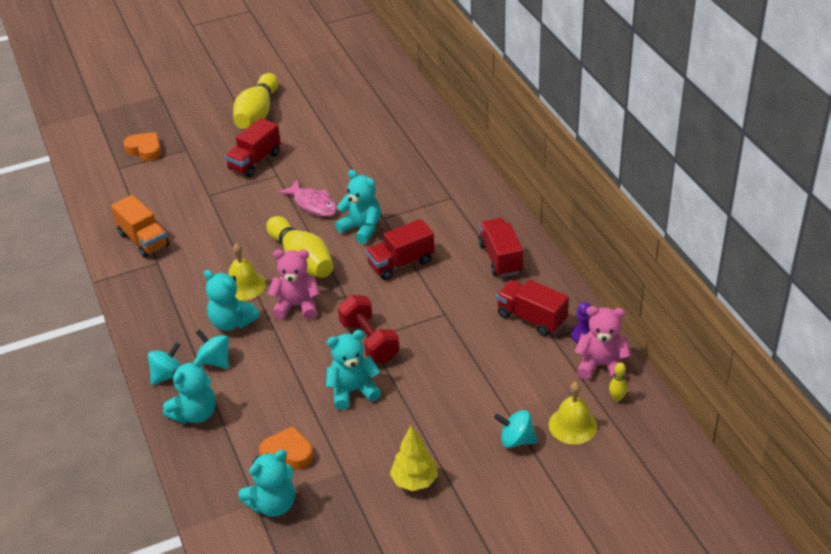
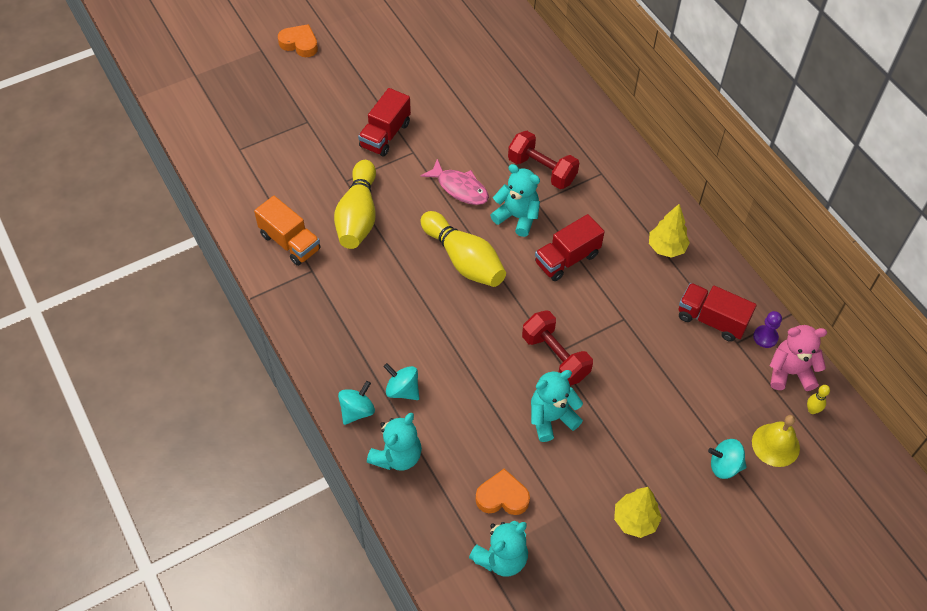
camera: 10 degrees left, 15 degrees up
orange heart [123,132,161,161] -> orange heart moved to [278,24,318,57]
turquoise teddy bear [204,270,260,331] -> none
yellow bell [228,243,266,301] -> none
yellow bowling pin [233,73,278,129] -> yellow bowling pin moved to [334,160,376,249]
pink teddy bear [268,249,320,320] -> none
red truck [478,218,523,277] -> yellow tree [649,204,690,258]
none -> red dumbbell [508,131,579,189]

